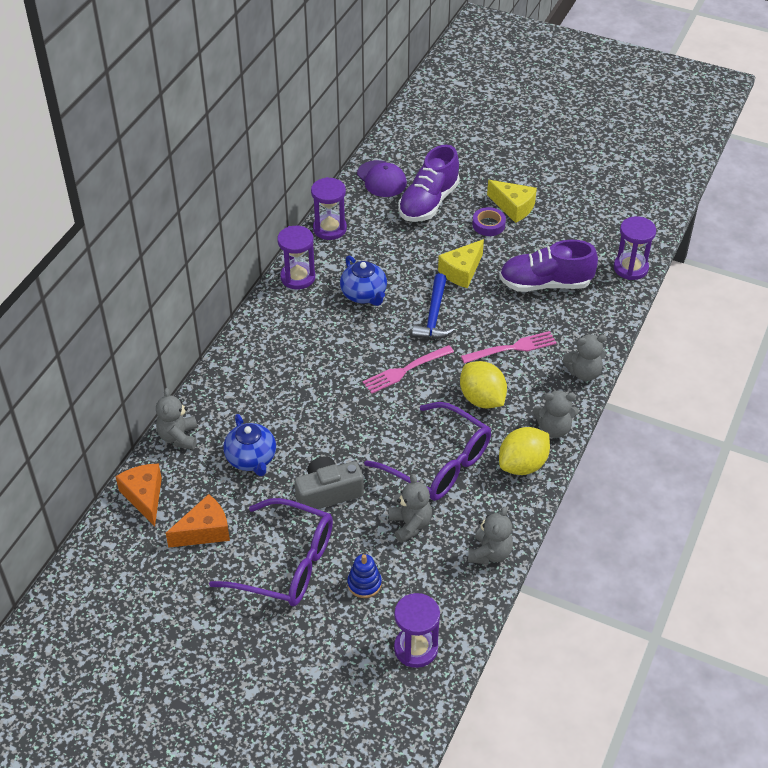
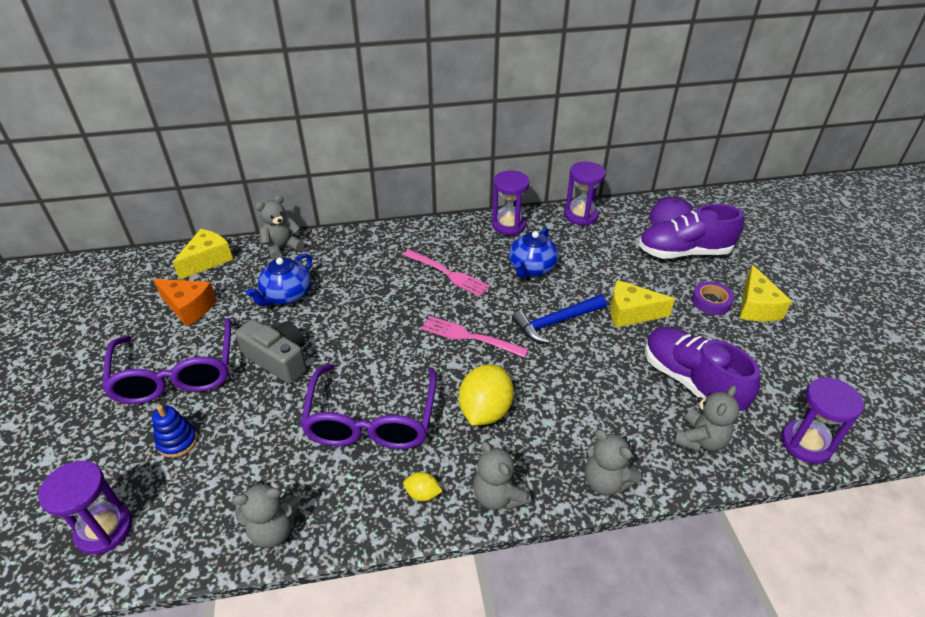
camera: 55 degrees right, 5 degrees down
orange cheese [115,464,162,526] -> yellow cheese [173,229,233,280]
grey teddy bear [389,474,432,543] -> grey teddy bear moved to [674,385,739,451]
pink fork [461,331,557,363] -> pink fork moved to [403,250,490,297]
yellow lemon [499,427,550,475] -> yellow lemon [403,472,443,501], size x0.47

